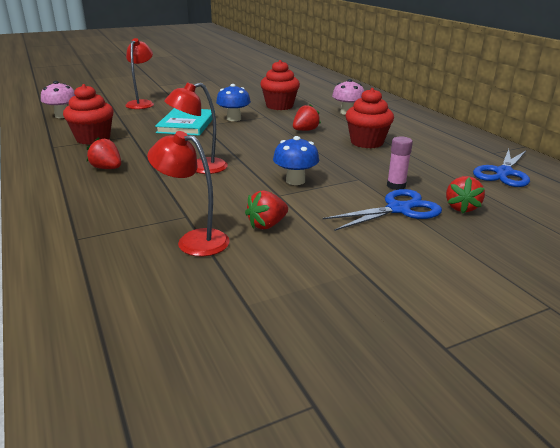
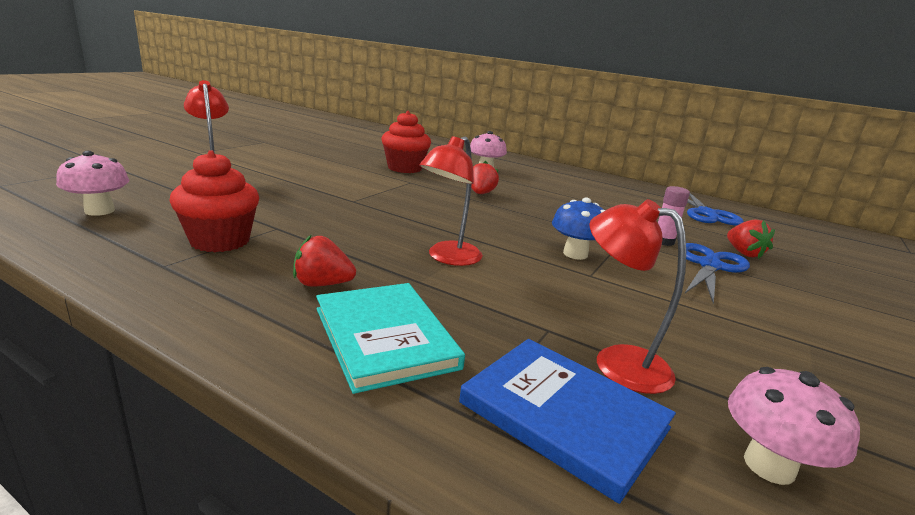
camera: 35 degrees left, 5 degrees down
red lamp [147,131,230,256] -> red lamp turned 45 degrees clockwise [589,199,686,394]
turquoise book [155,108,213,136] -> turquoise book moved to [316,283,465,394]
blue mushroom [216,84,251,121] -> none
red strawberry [245,190,288,229] -> none
red cupcake [346,88,394,148] -> none
none -> blue book [459,339,676,504]
none -> pink mushroom [728,367,860,485]

